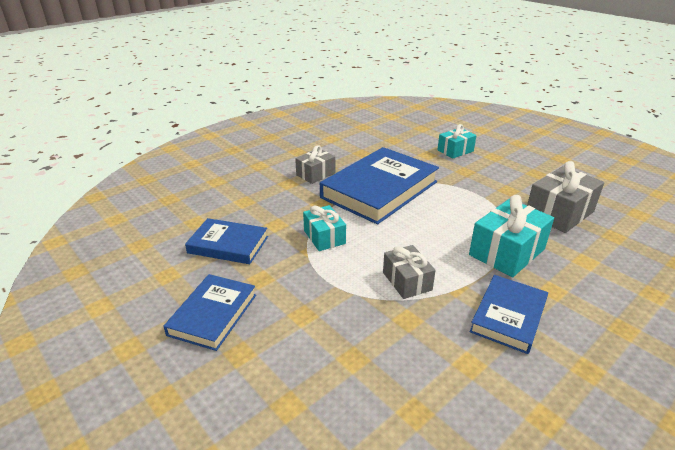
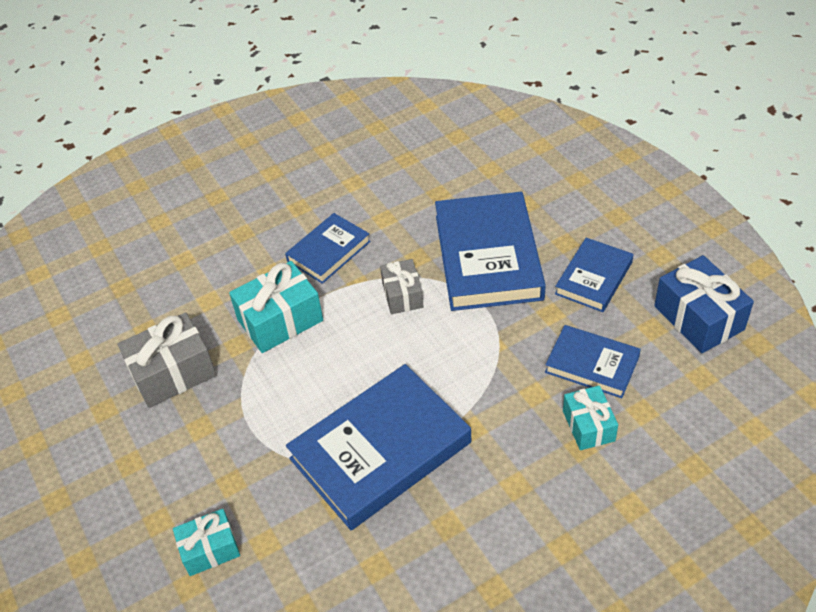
camera: 165 degrees left, 15 degrees up
grey gift [295,145,335,184] -> none
turquoise gift [303,205,346,251] -> turquoise gift moved to [563,386,618,450]
none -> blue book [435,192,546,311]
none -> blue gift [654,255,754,353]

